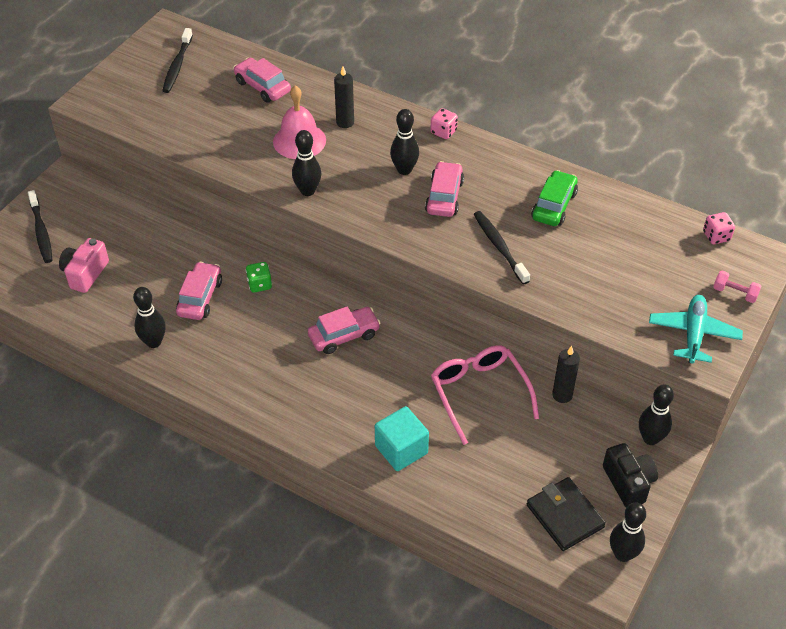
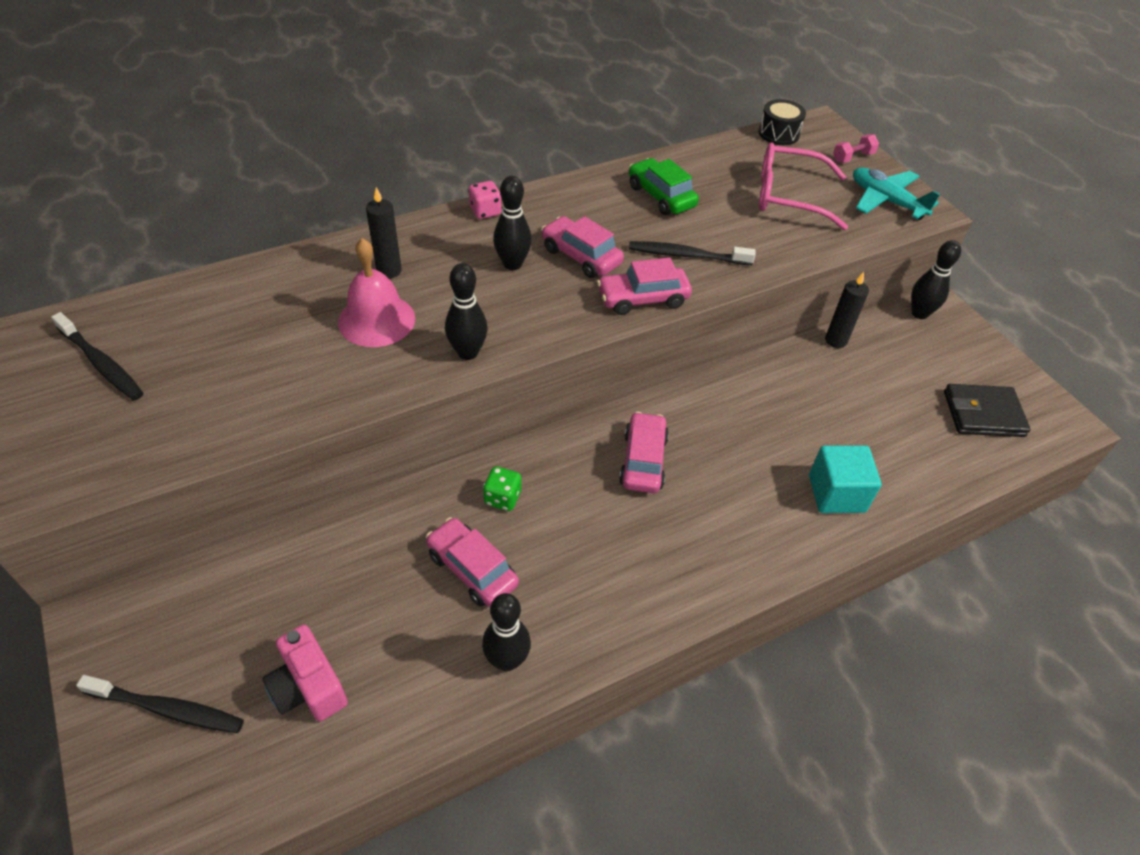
camera: 60 degrees left, 0 degrees up
pink car [233,58,291,103] -> pink car moved to [597,257,692,315]
pink glasses [431,345,539,445] -> pink glasses moved to [759,142,848,230]
black camera [603,443,658,508] -> none
black bowling pin [610,503,646,562] -> none
pink dice [703,212,735,244] -> black drum [758,99,806,145]

